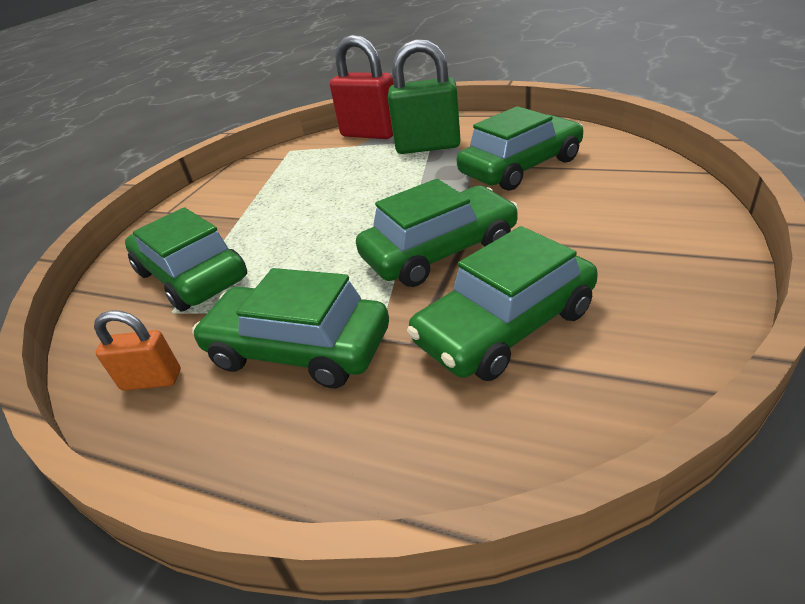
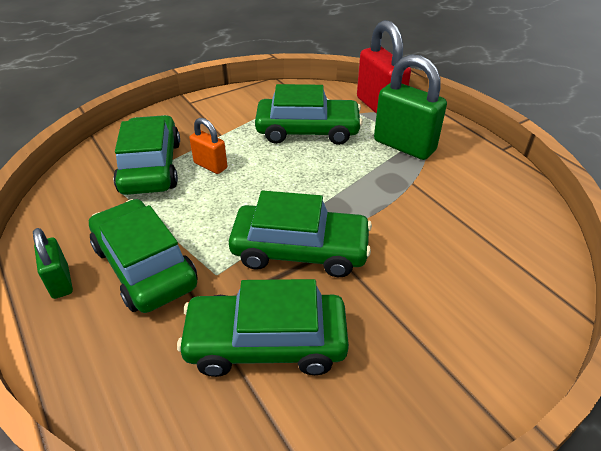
camera: 30 degrees right, 5 degrees up
orange padlock [94,310,181,391] -> orange padlock moved to [189,118,227,174]
green car [457,106,583,191] -> green car moved to [255,84,363,145]
none -> green padlock [33,228,73,299]

